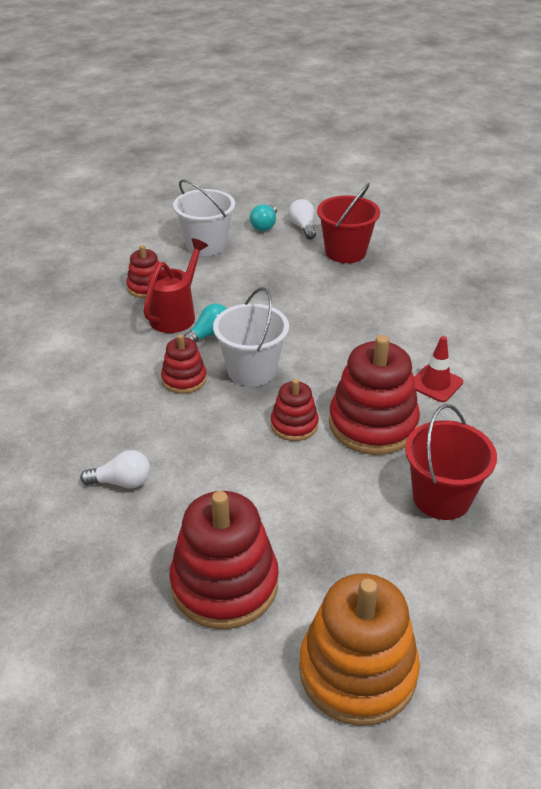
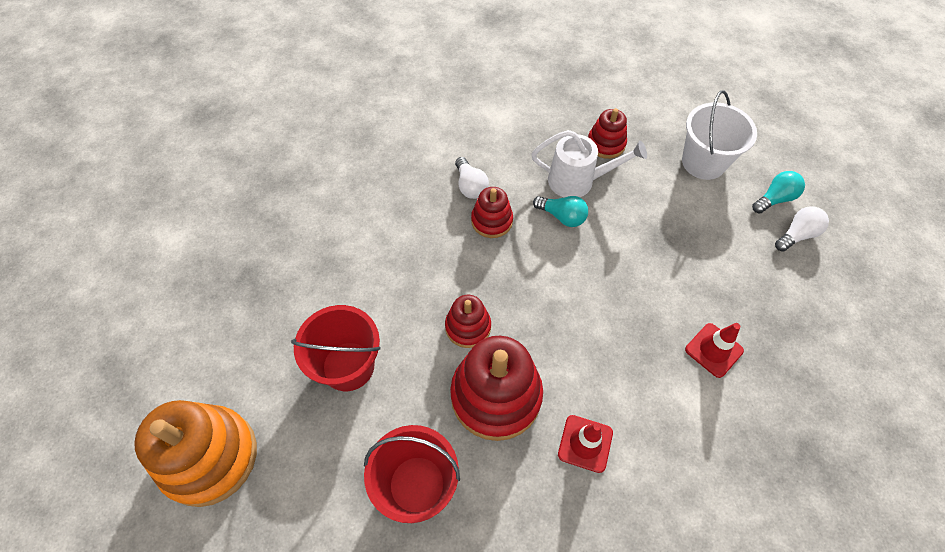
camera: 70 degrees right, 20 degrees up
white light bulb [80,450,150,489] -> white light bulb moved to [455,157,489,199]
red watering can [143,239,208,333] -> white watering can [531,130,647,197]
red stacking toy [169,491,279,629] -> none
white bucket [213,287,289,386] -> none
turquoise light bulb [250,204,277,231] -> turquoise light bulb turned 150 degrees clockwise [752,171,805,213]
red bucket [317,183,380,263] -> red bucket moved to [291,305,381,391]
none -> red traffic cone [685,323,744,378]

